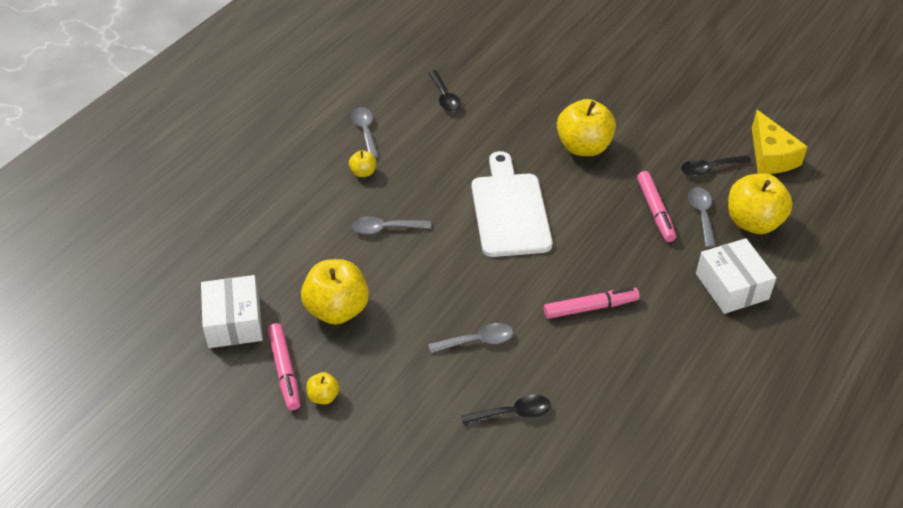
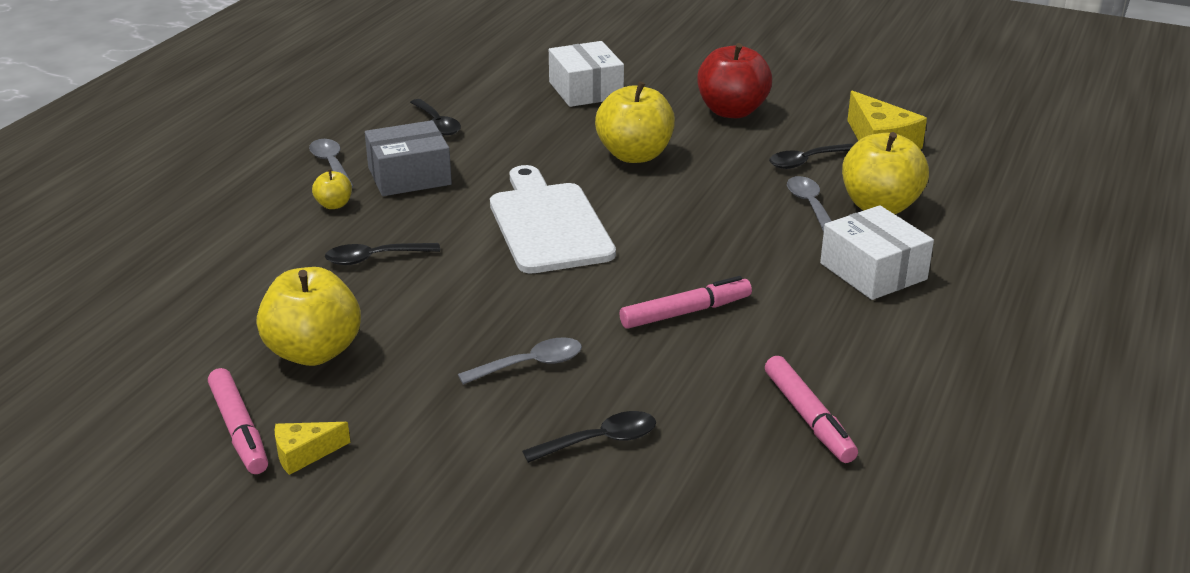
camera: 10 degrees left, 15 degrees down
white box [201,275,263,348] -> white box moved to [549,41,624,107]
yellow apple [306,372,340,404] -> yellow cheese [275,422,350,475]
grey spoon [352,216,431,234] -> black spoon [325,243,440,265]
pink marker [637,171,676,242] -> pink marker moved to [765,356,858,463]
none -> grey box [365,120,452,196]
none -> red apple [697,43,772,118]

